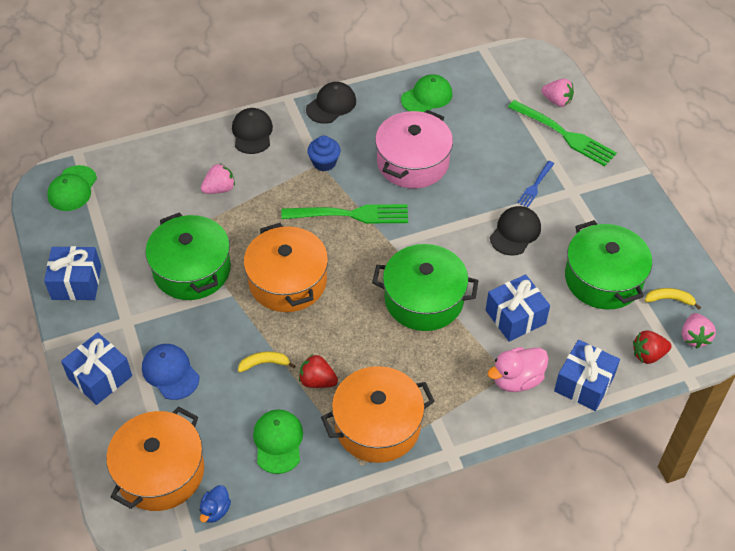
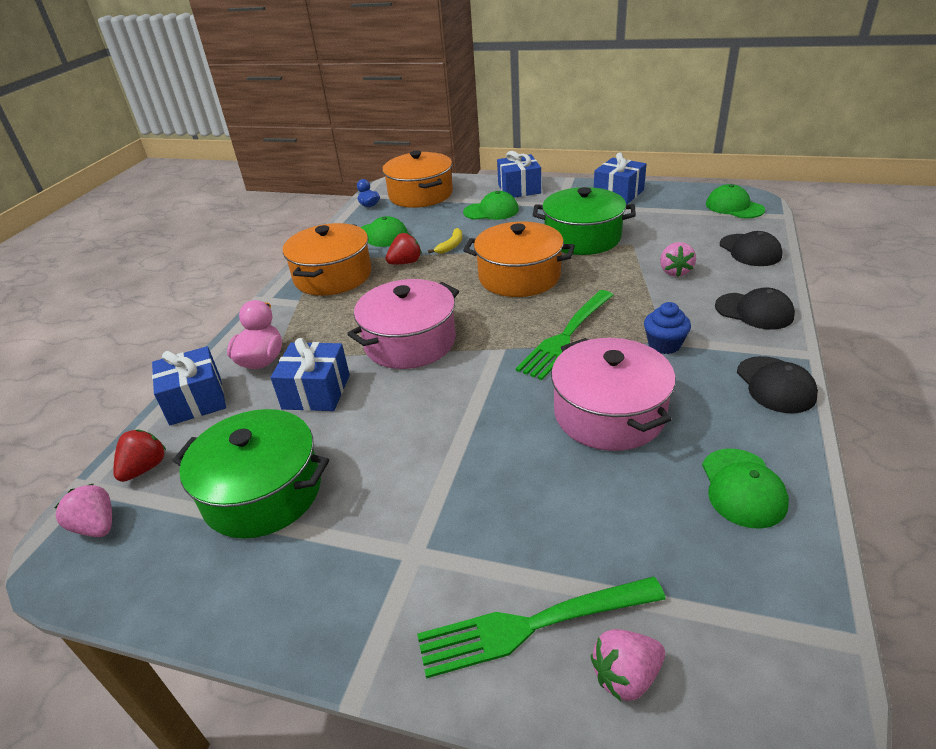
camera: 130 degrees right, 15 degrees down
blue cap [142,344,200,400] -> green cap [463,191,519,220]
green pot [372,244,479,331] -> pink pot [347,279,459,369]
black cap [490,206,541,256] -> black cap moved to [720,231,782,266]
blue fork [517,161,554,208] -> none
yellow banana [645,288,701,309] -> none

